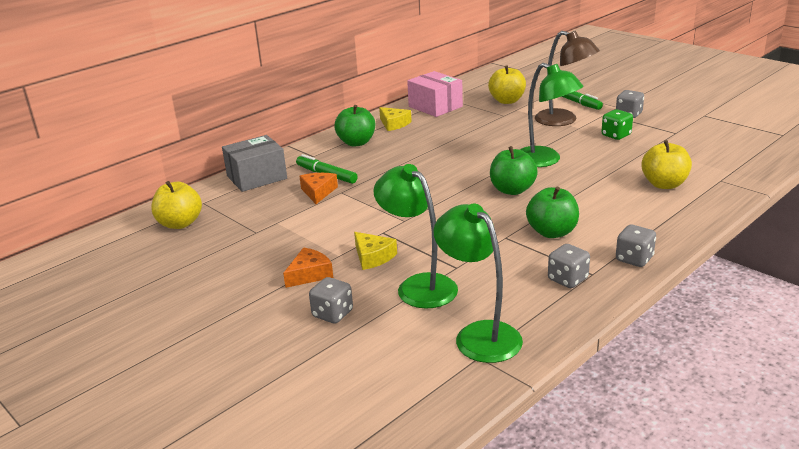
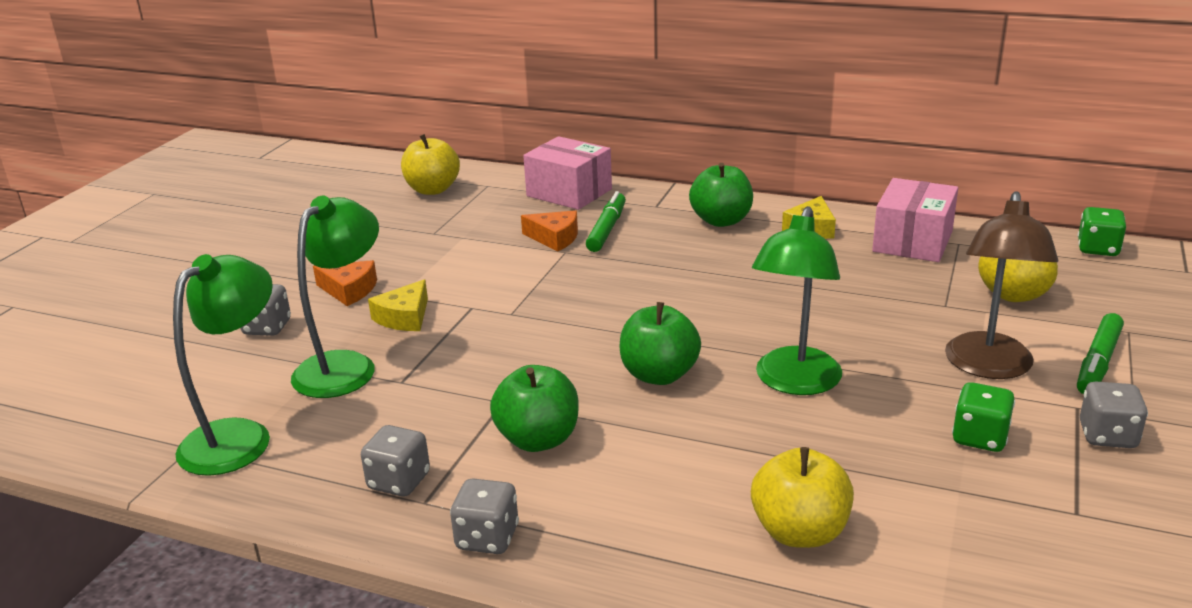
camera: 65 degrees right, 0 degrees up
grey box [222,135,287,192] -> pink box [523,136,612,210]
orange cheese [299,173,338,204] -> orange cheese turned 45 degrees clockwise [521,210,578,251]
none -> green dice [1078,207,1126,256]

